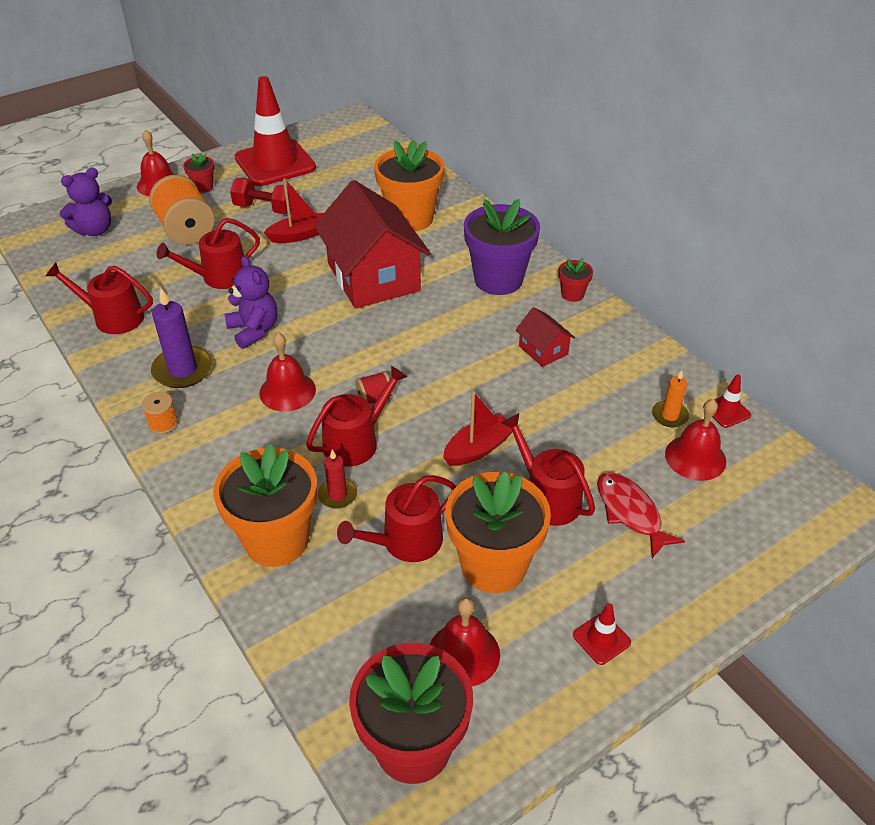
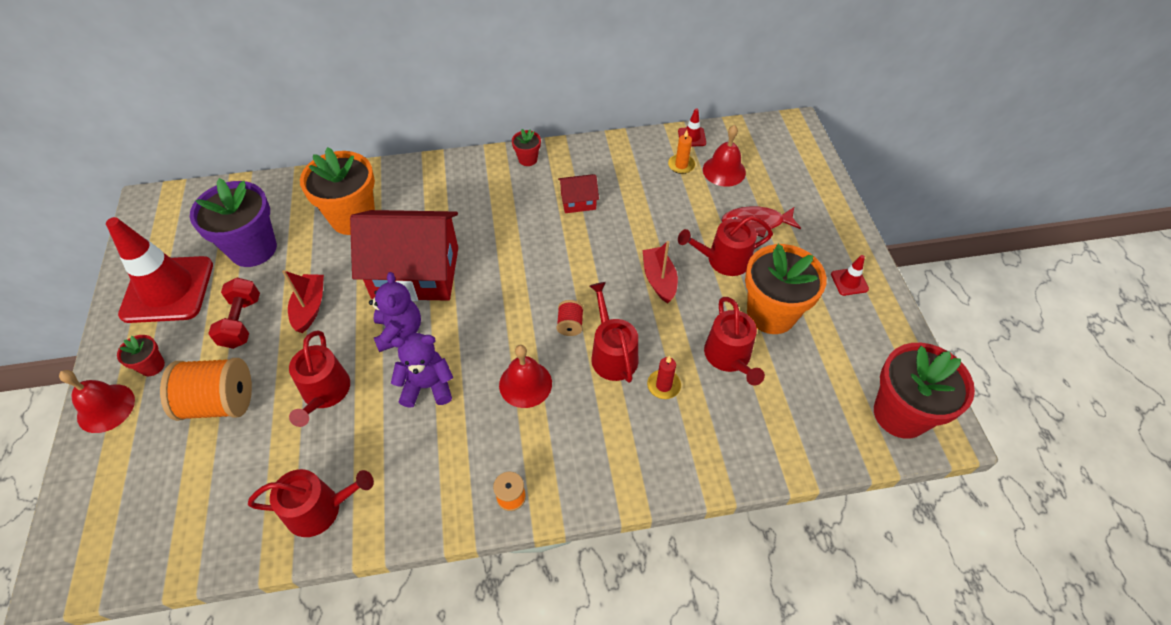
camera: 65 degrees left, 10 degrees up
red watering can [46,263,153,334] -> red watering can turned 135 degrees counterclockwise [248,469,374,537]
purple teddy bear [60,168,112,236] -> purple teddy bear moved to [369,272,421,352]
purple candle [151,288,212,388] -> none
orange flower pot [213,444,317,567] -> none
red dumbbell [230,178,294,214] -> red dumbbell turned 45 degrees counterclockwise [208,278,260,349]
red bell [430,598,500,686] -> none
purple flower pot [464,199,540,295] -> purple flower pot moved to [190,178,277,267]

